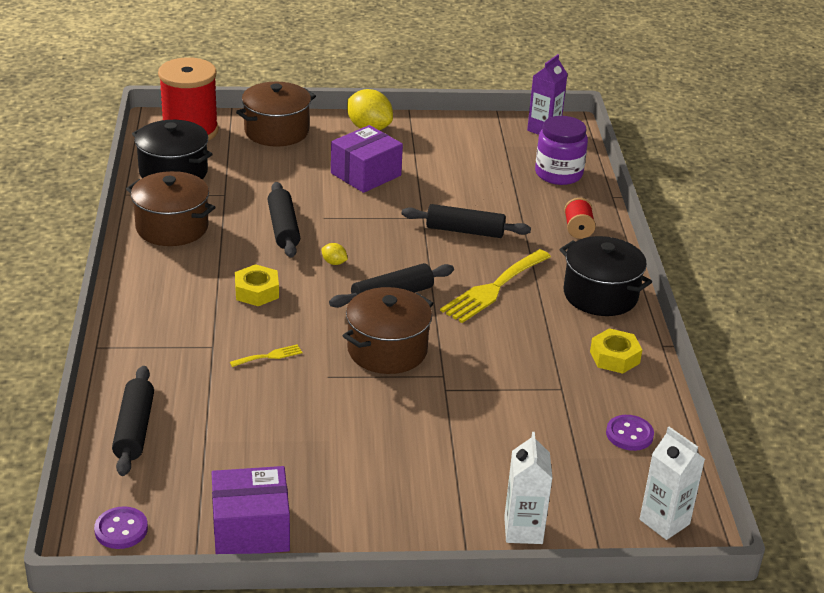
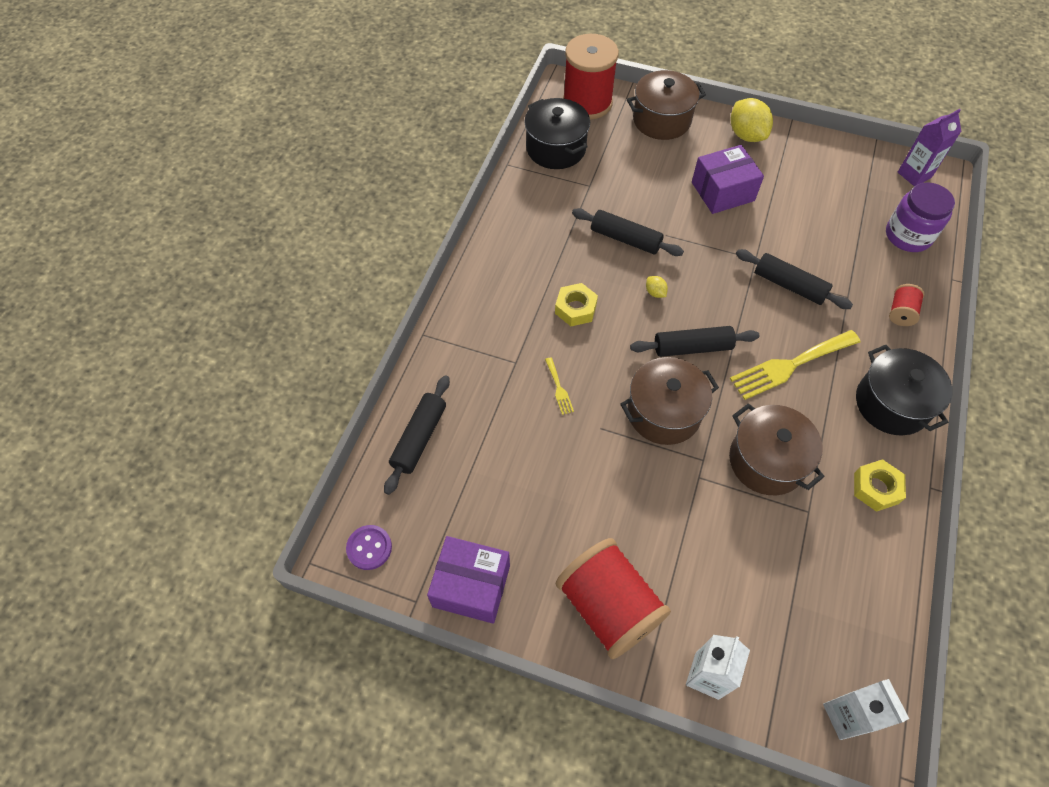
camera: 25 degrees right, 25 degrees up
brown pot [126,171,216,246] -> brown pot moved to [729,403,824,495]
yellow fork [230,344,302,367] -> yellow fork turned 75 degrees clockwise [545,357,574,415]
black rolling pin [267,182,300,258] -> black rolling pin turned 75 degrees counterclockwise [572,208,684,256]
purple button [606,415,654,451] -> none
none -> red spool [556,538,671,659]

